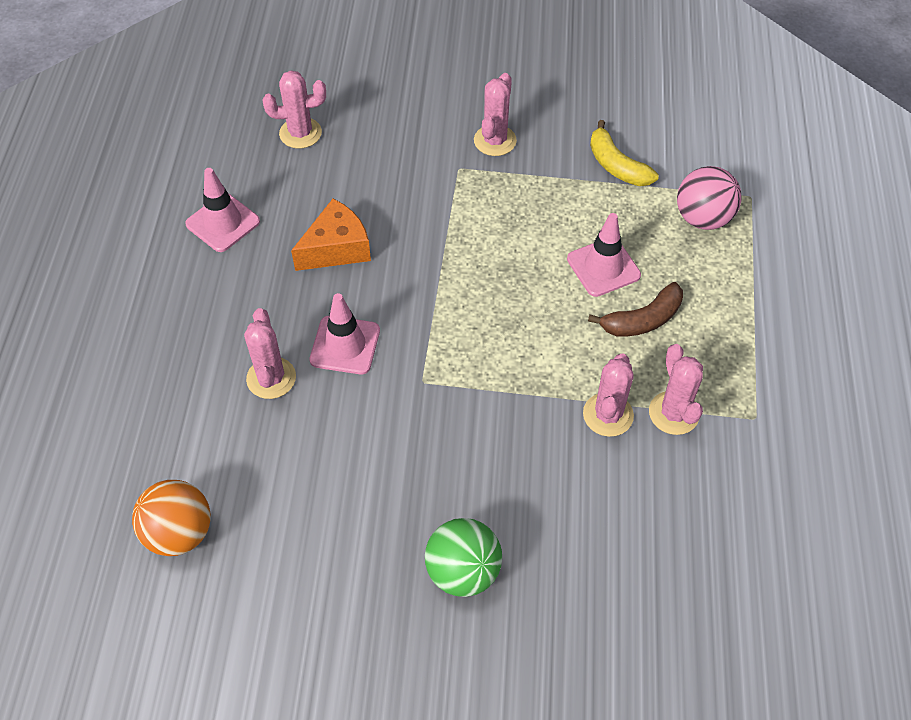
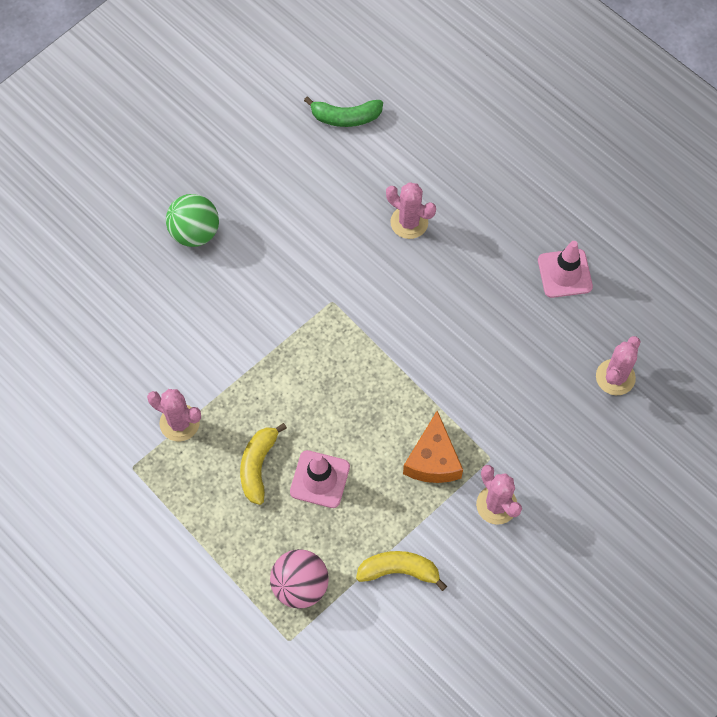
camera: 130 degrees right, 10 degrees up
orange ball [132,480,211,556] -> green banana [304,97,383,127]
orange cheese [291,199,371,271] -> orange cheese moved to [403,411,463,483]
pink traffic cone [310,293,380,374] -> none
pink cactus [583,353,634,437] -> none
brown banana [588,282,683,337] -> yellow banana [240,423,287,505]

